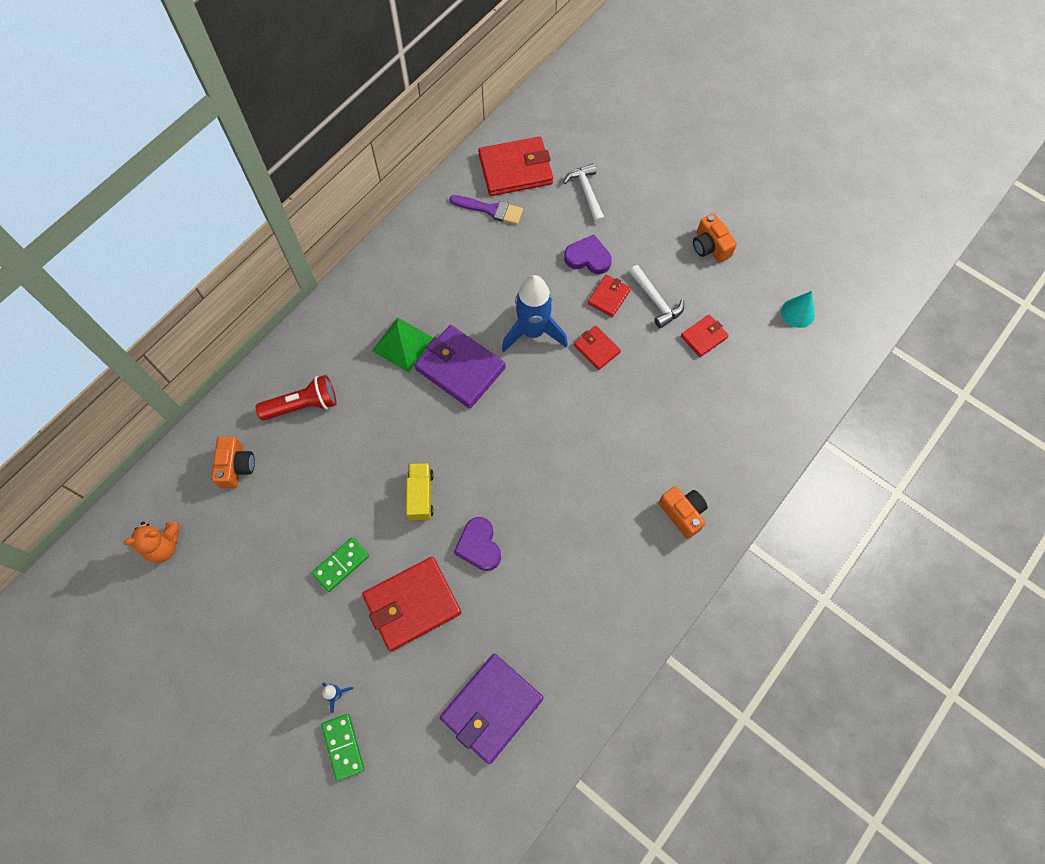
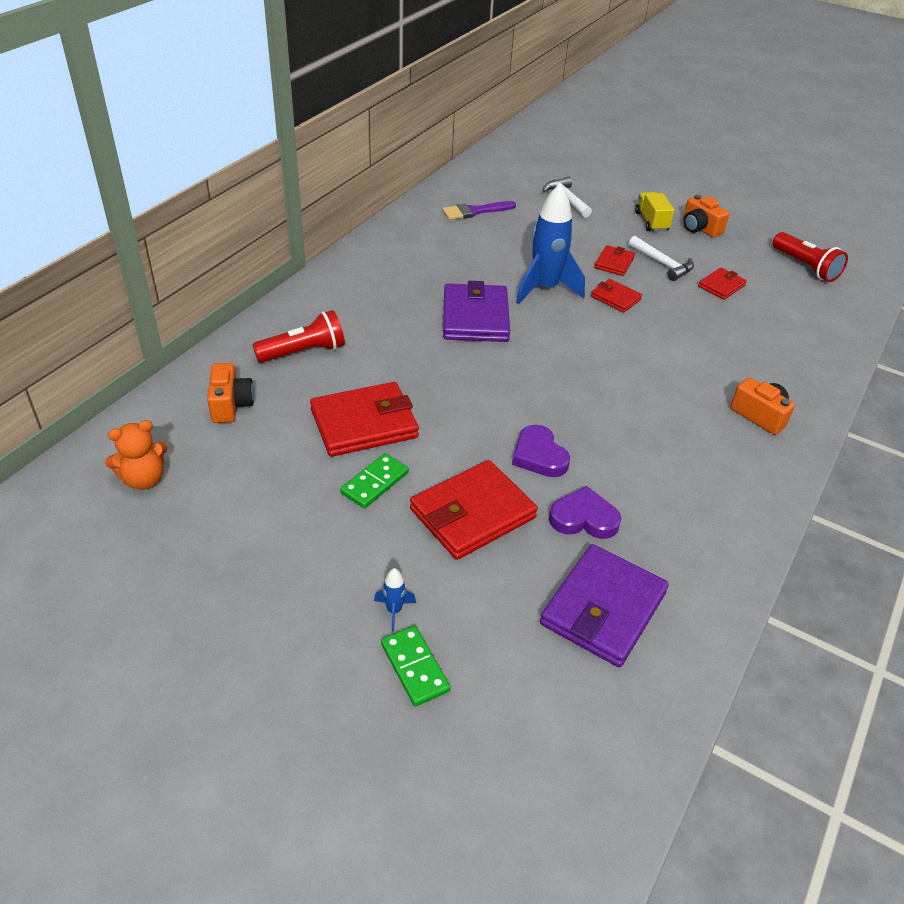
camera: 10 degrees left, 25 degrees down
green pyramid [372,317,433,373] -> none
yellow truck [406,463,434,521] -> yellow truck moved to [635,192,675,232]
purple wallet [414,325,506,409] -> purple wallet turned 60 degrees clockwise [443,281,510,342]
purple brush [449,195,523,225] -> purple brush turned 150 degrees clockwise [442,201,516,220]
red wallet [478,137,553,196] -> red wallet moved to [310,382,419,457]
purple heart [564,235,612,274] -> purple heart moved to [549,486,621,539]
turquoise cone [781,291,815,328] -> red flashlight [772,232,848,282]

